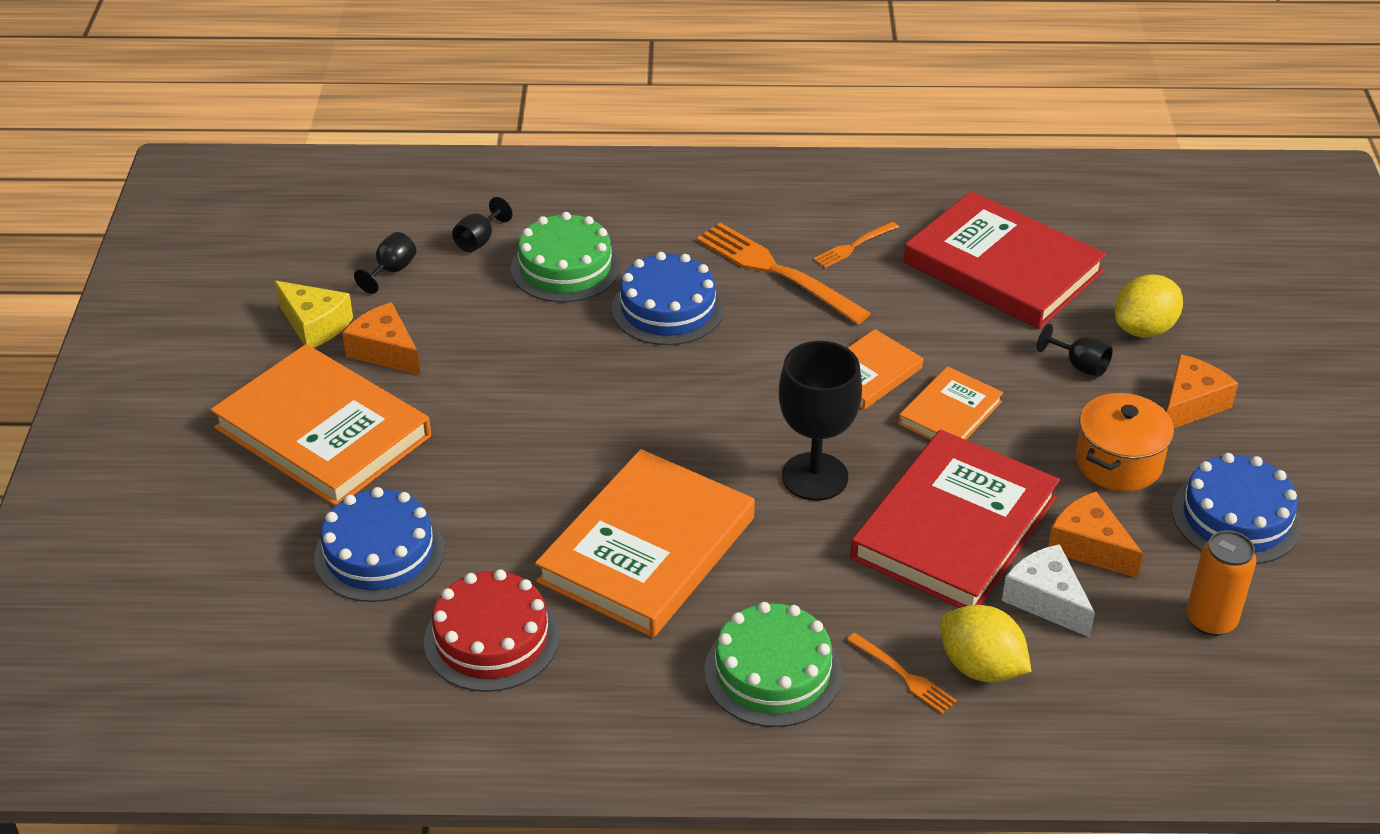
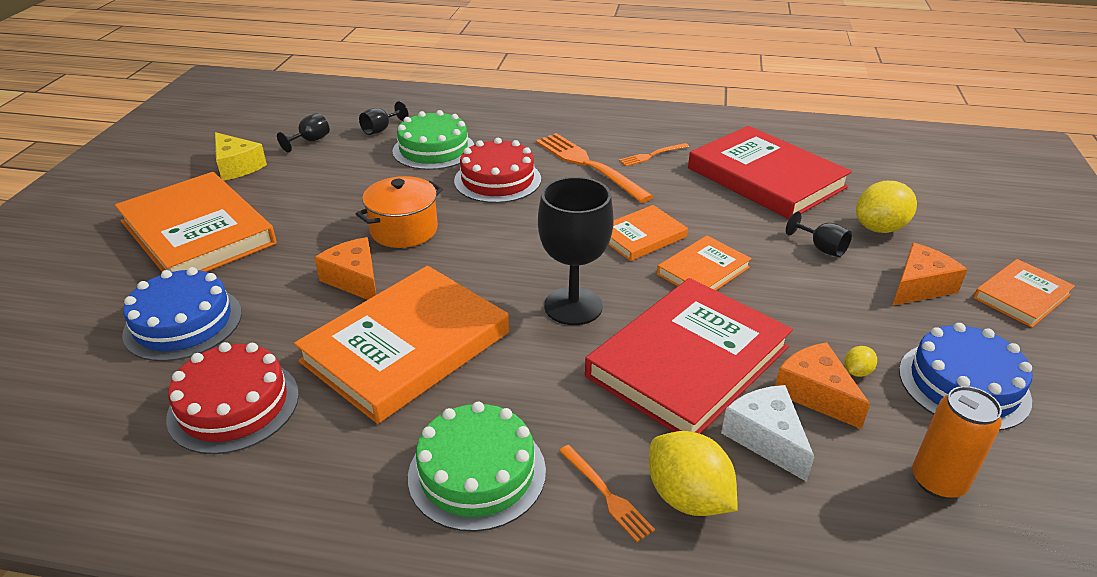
camera: 10 degrees right, 5 degrees down
orange cheese [342,302,421,375] -> orange cheese moved to [314,237,376,300]
blue cake [612,252,724,345] -> red cake [454,138,541,203]
orange pot [1076,393,1174,492] -> orange pot moved to [356,176,443,248]
none -> yellow lemon [844,346,877,377]
none -> orange book [973,259,1075,328]

